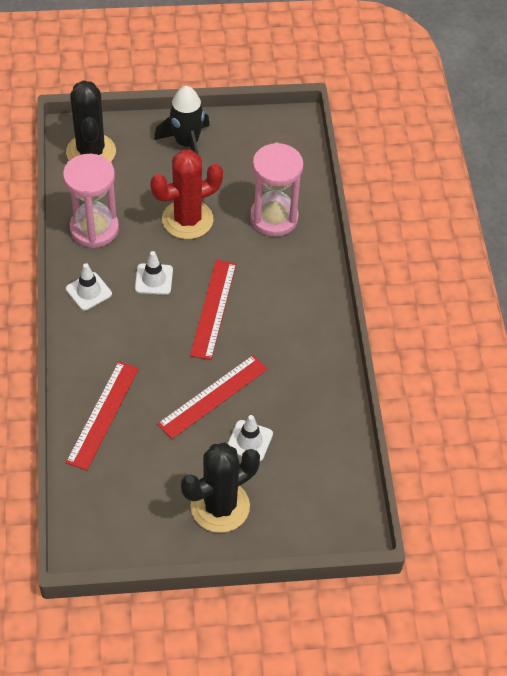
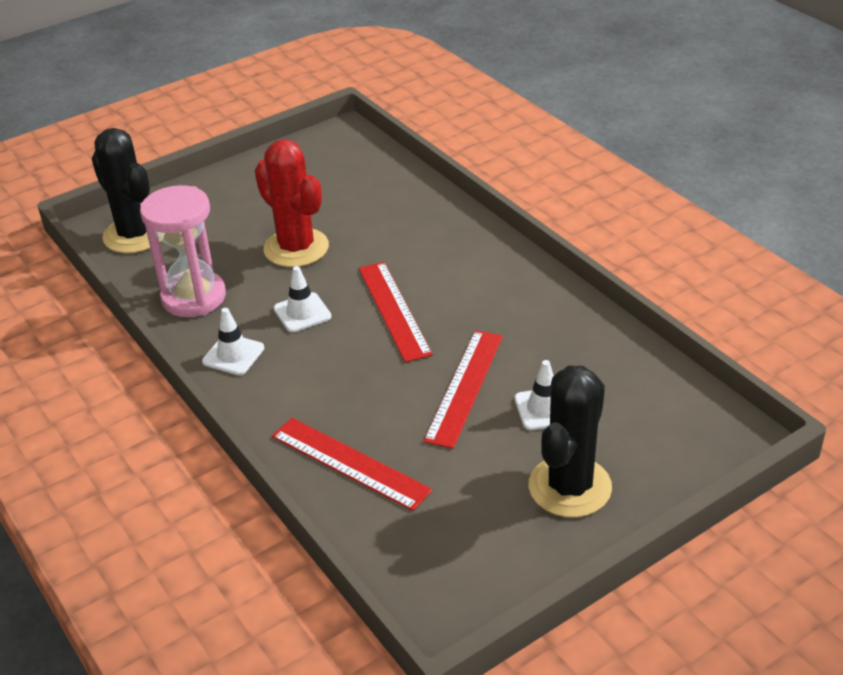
camera: 25 degrees left, 15 degrees down
red ruler [66,361,139,471] -> red ruler turned 45 degrees counterclockwise [272,418,433,511]
red cactus [150,150,223,239] -> red cactus turned 75 degrees counterclockwise [255,139,329,267]
black rocket [154,86,210,155] -> none
pink hourglass [250,143,303,237] -> none

